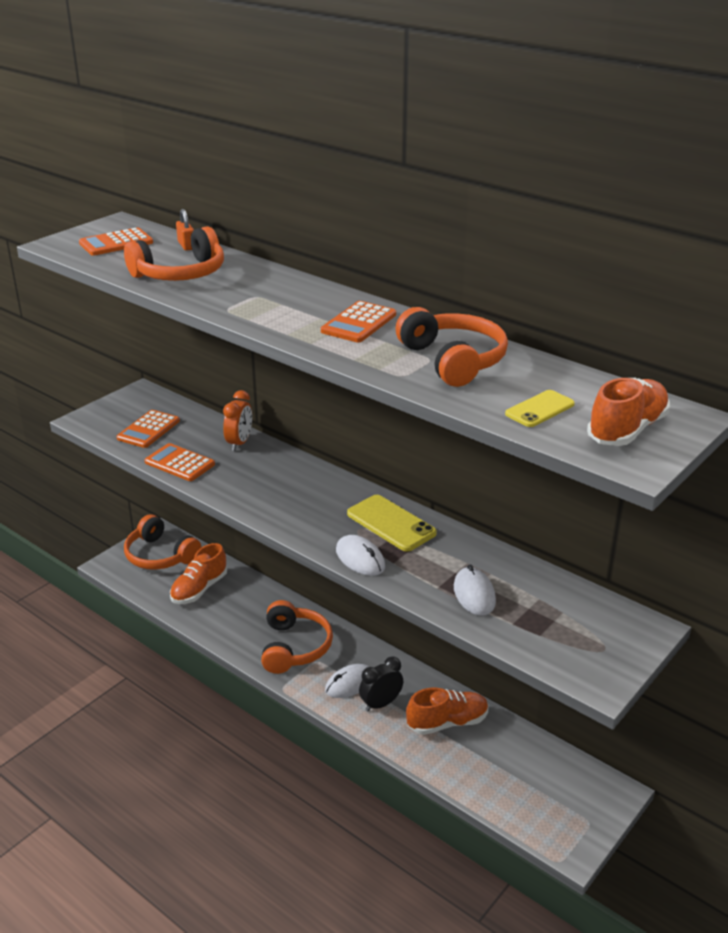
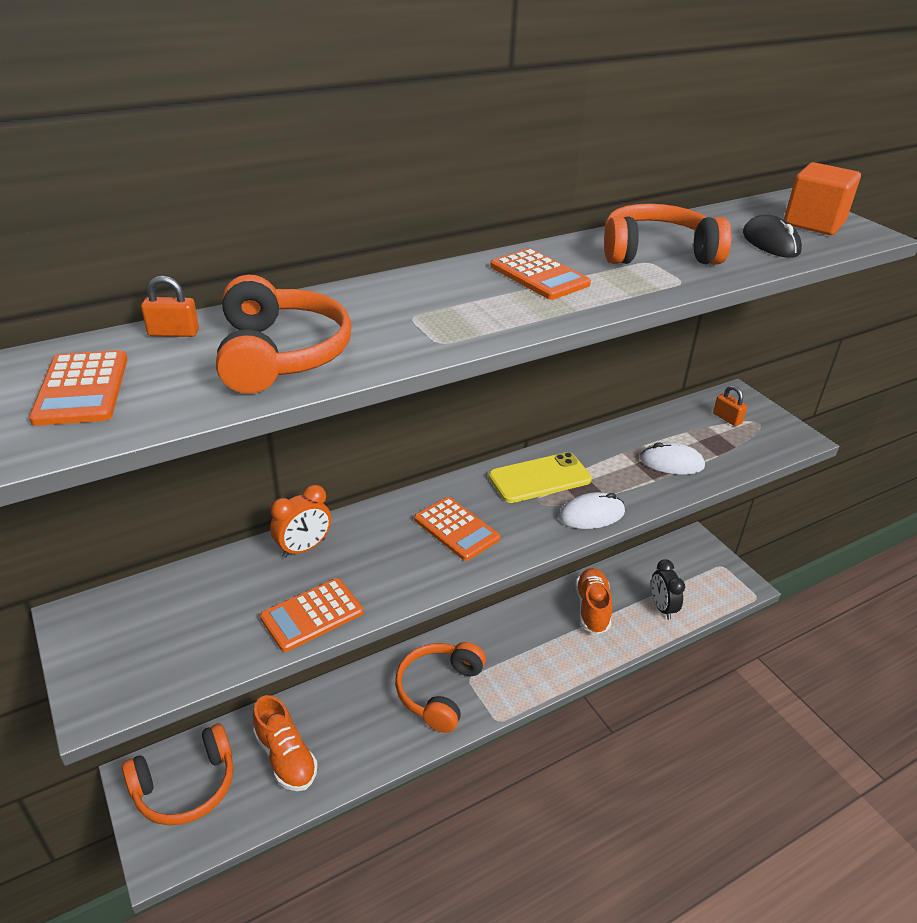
camera: 70 degrees left, 5 degrees up
orange calculator [116,410,180,448] -> orange calculator moved to [414,497,500,561]
orange clock [223,390,252,451] -> orange clock turned 105 degrees clockwise [270,485,331,558]
orange headphones [261,600,333,674] -> orange headphones turned 90 degrees counterclockwise [395,642,486,733]
white mouse [325,664,369,698] -> none
black clock [359,656,403,712] -> black clock moved to [651,559,685,620]
yellow phone [505,390,575,427] -> black mouse [743,215,802,258]
orange shoe [587,378,670,446] -> orange cube [784,162,861,235]
none -> orange padlock [713,385,747,426]

